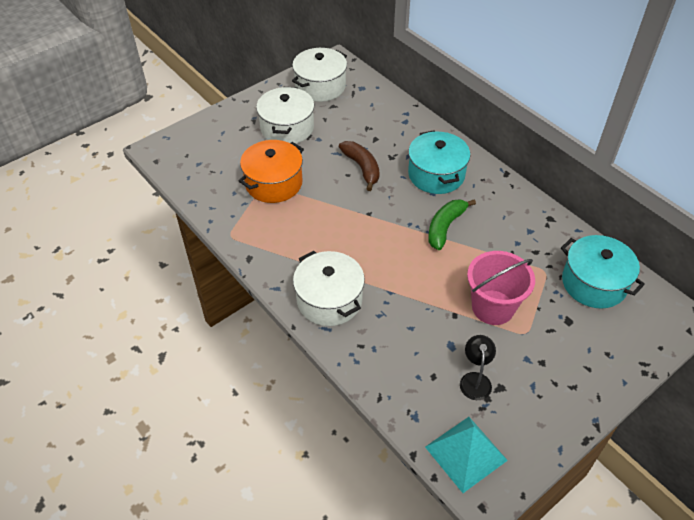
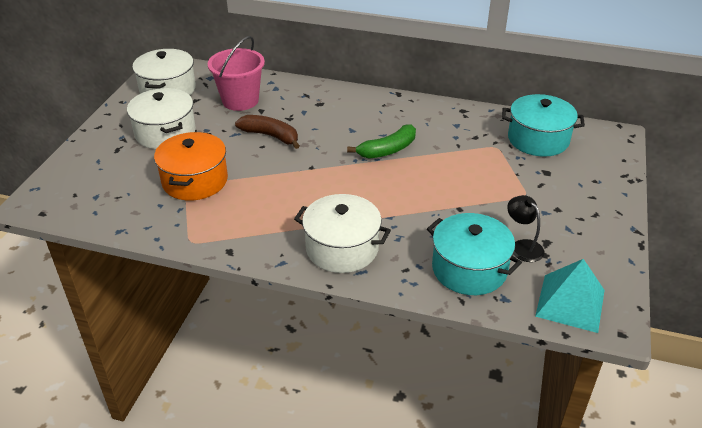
camera: 35 degrees left, 10 degrees down
turquoise pot [408,130,470,194] -> turquoise pot moved to [427,213,522,295]
green banana [428,199,476,250] -> green banana turned 120 degrees counterclockwise [347,125,416,159]
pink bucket [467,251,535,325] -> pink bucket moved to [208,36,265,111]

